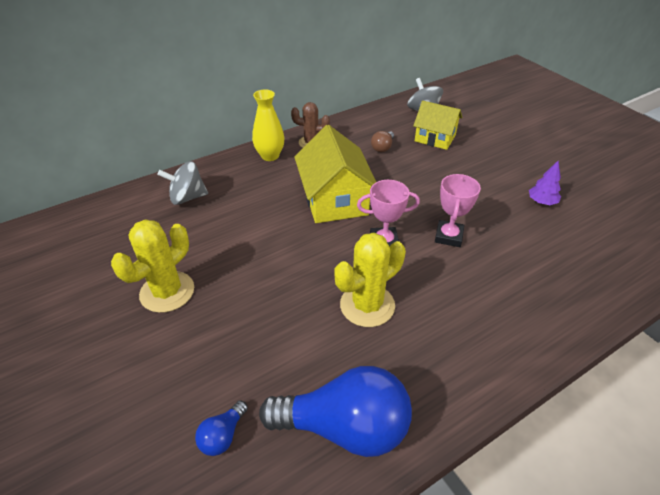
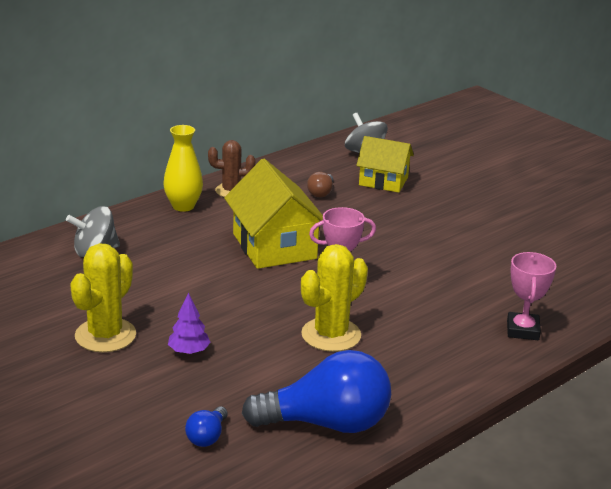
camera: 10 degrees left, 15 degrees down
pink trophy [435,174,481,247] -> pink trophy moved to [507,252,556,340]
purple tree [529,161,561,205] -> purple tree moved to [168,293,211,355]

